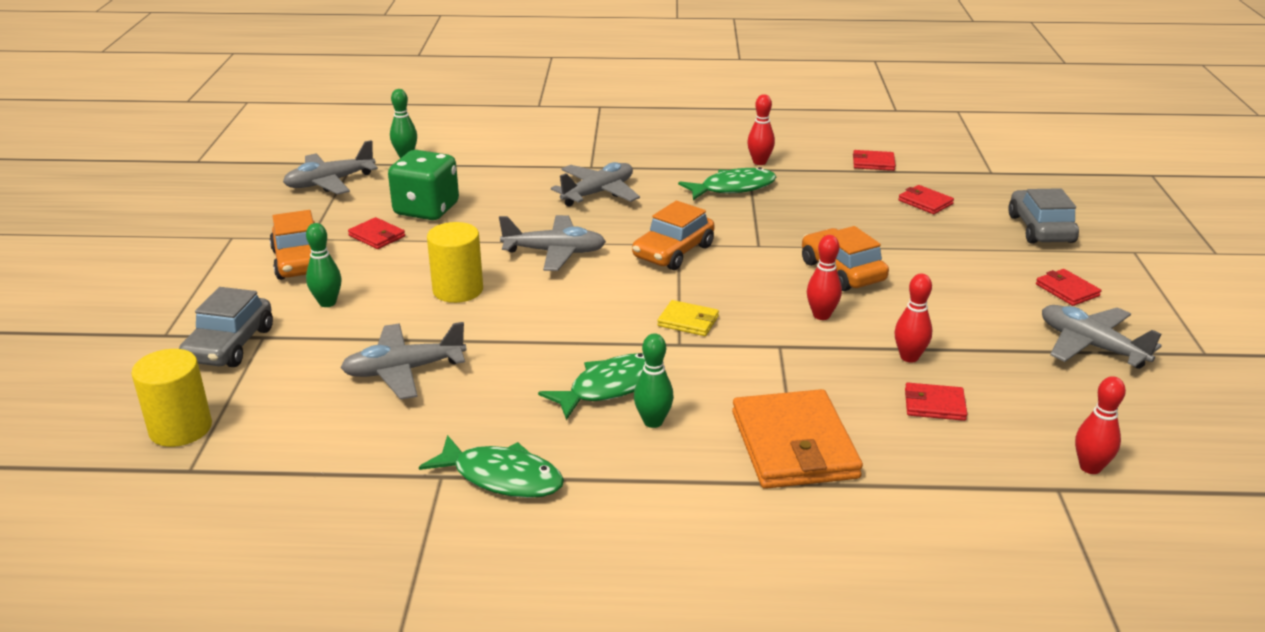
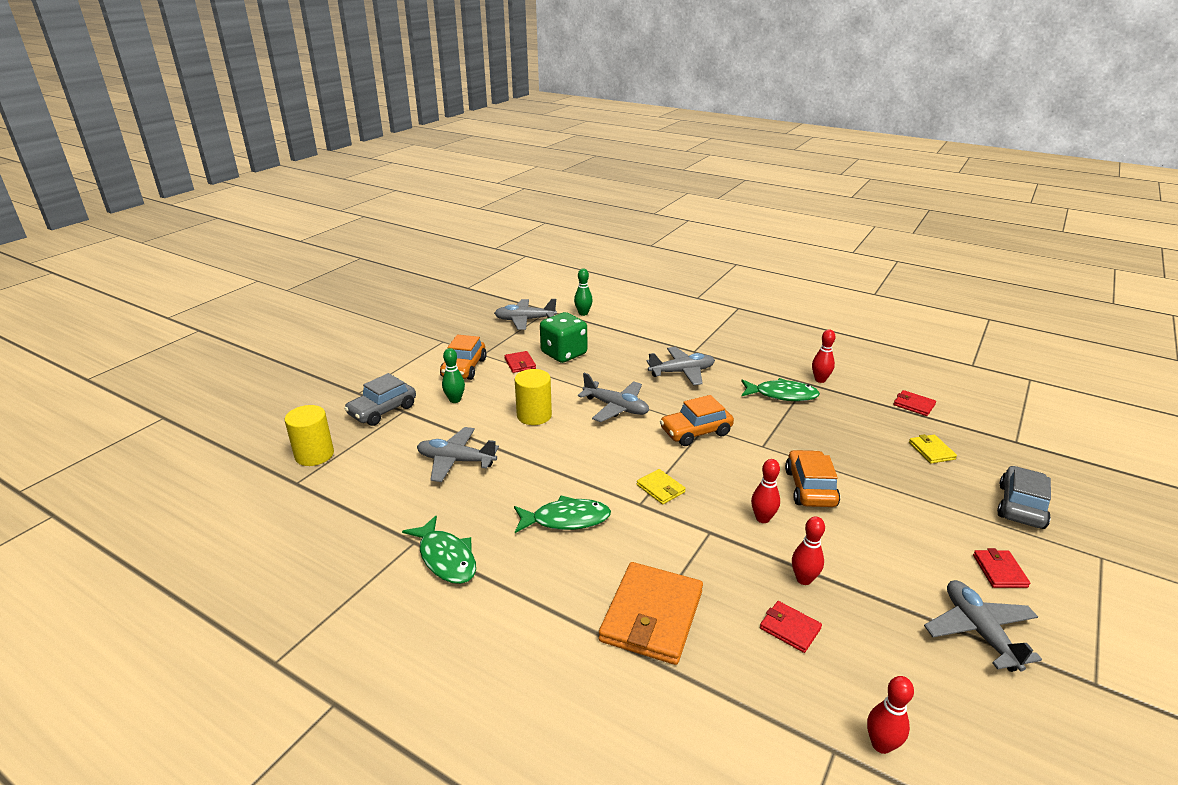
camera: 30 degrees right, 0 degrees up
green bowling pin [634,333,674,428] -> none
red wallet [898,185,954,214] -> yellow wallet [909,434,957,464]

